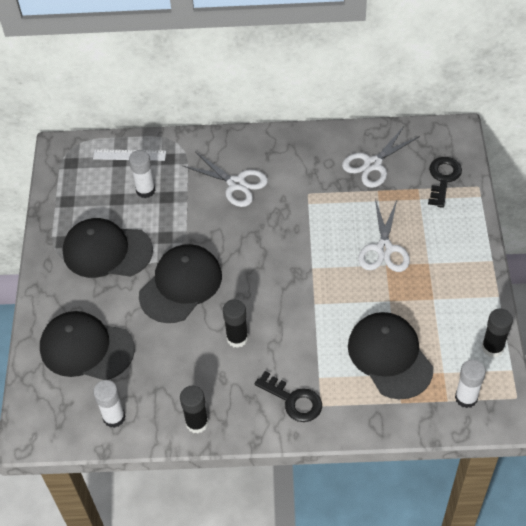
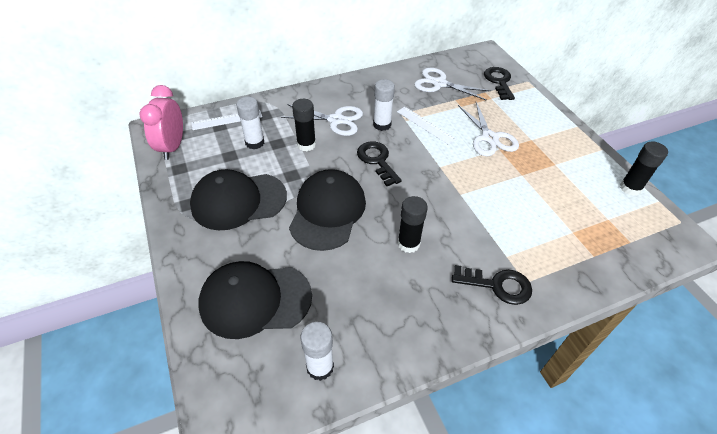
camera: 25 degrees left, 5 degrees down
black glue stick [180,386,208,434] -> black glue stick moved to [292,99,316,152]
white scissors [342,126,420,188] -> white scissors turned 90 degrees clockwise [414,68,491,101]
black cap [348,312,433,399] -> none
white glue stick [455,359,486,408] -> white glue stick moved to [373,79,395,131]
none -> pink clock [139,85,183,160]
none -> black key [357,142,402,186]
none -> white ruler [397,107,456,145]

